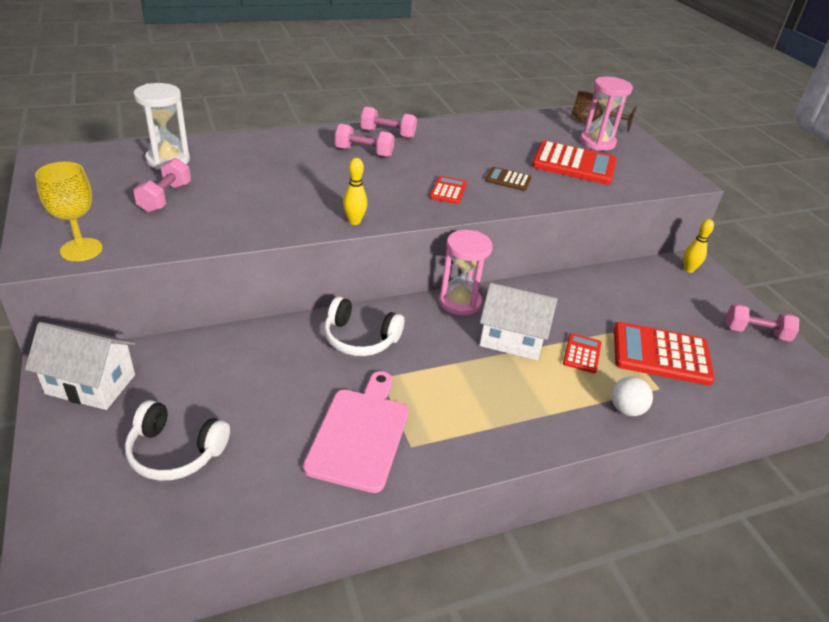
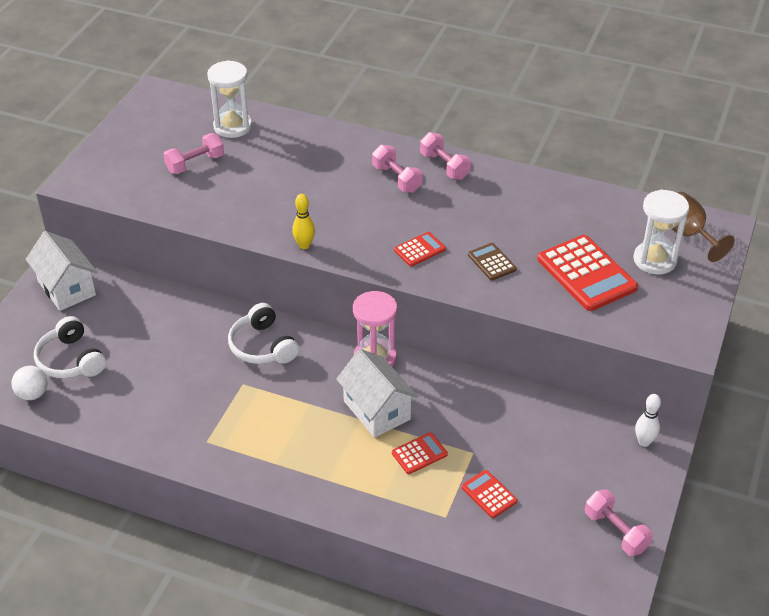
camera: 45 degrees right, 5 degrees up
yellow goblet [35,162,102,261] -> none
pink cutting board [303,371,409,493] -> none
pink hourglass [580,76,633,151] -> white hourglass [633,189,689,274]
white ball [611,377,653,416] -> white ball moved to [11,366,48,400]
red calculator [614,322,715,386] -> red calculator [462,470,517,518], size x0.50
yellow bowling pin [684,219,714,273] -> white bowling pin [635,394,661,447]

